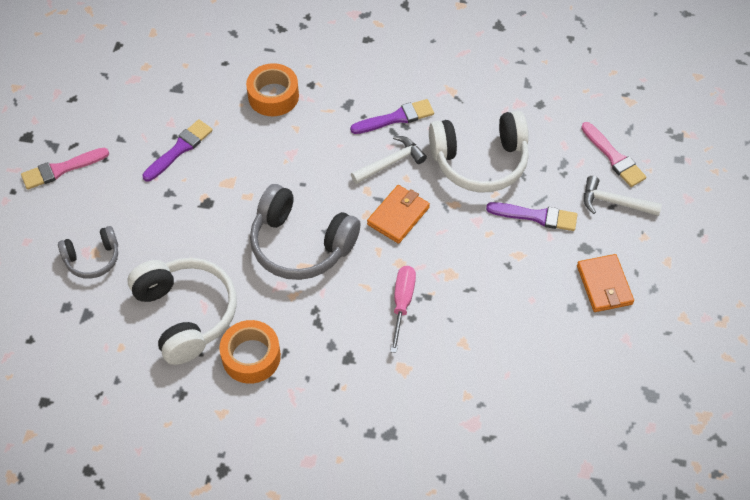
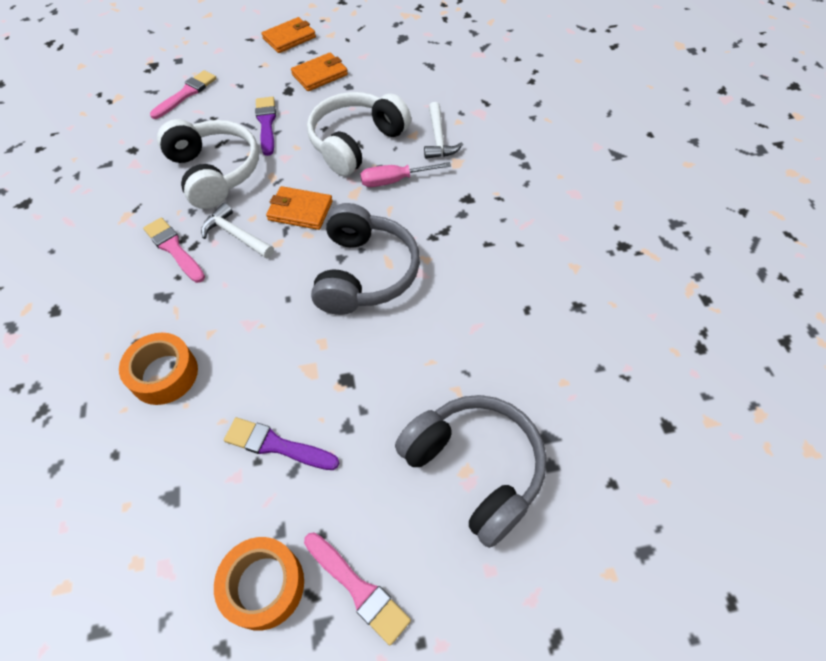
camera: 110 degrees left, 0 degrees up
grey headphones [58,226,118,279] -> grey headphones [395,395,547,548], size x1.79
white headphones [128,258,237,365] -> white headphones moved to [307,92,411,176]
orange tape [219,320,281,384] -> orange tape moved to [214,537,304,631]
purple brush [350,99,434,134] -> pink brush [143,217,205,283]
white hammer [584,176,662,216] -> white hammer moved to [424,102,463,159]
none -> orange wallet [262,17,316,53]

